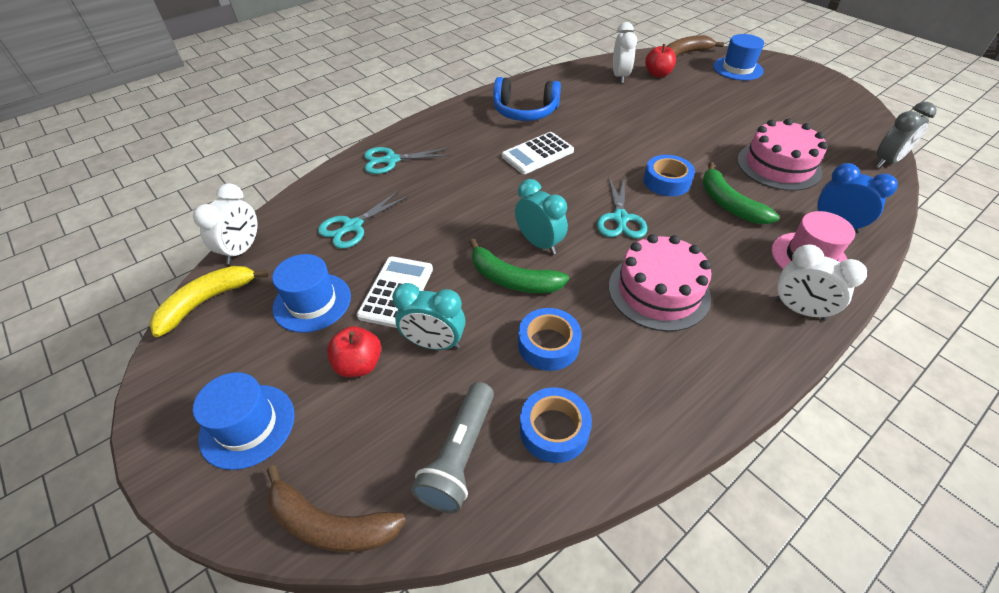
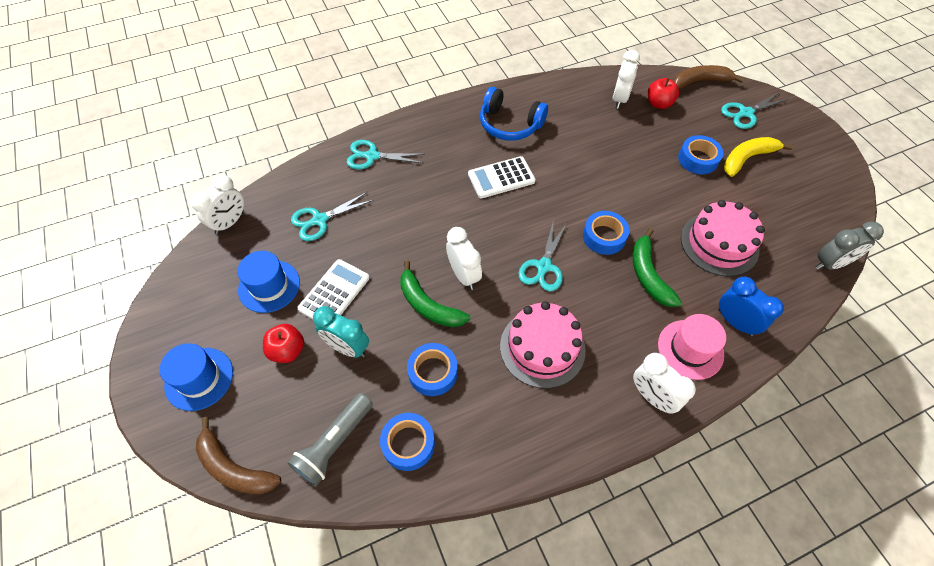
camera: 15 degrees right, 10 degrees up
yellow banana [149,266,269,337] -> yellow banana moved to [724,137,793,177]
turquoise clock [515,179,568,255] -> white clock [446,227,482,290]
blue hat [713,34,764,80] -> turquoise scissors [721,92,788,129]
none -> blue tape [678,135,724,174]

